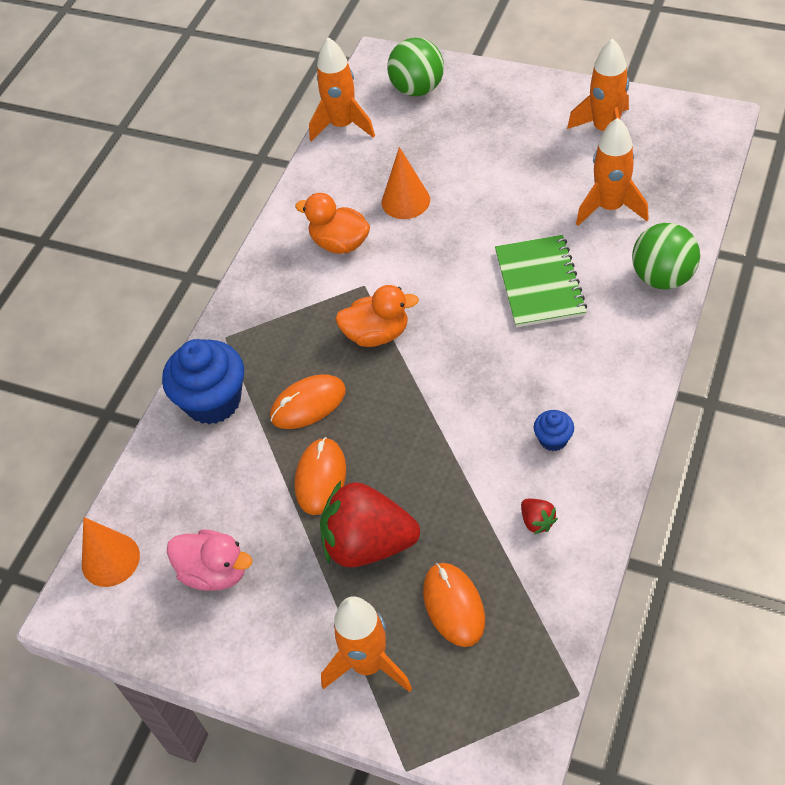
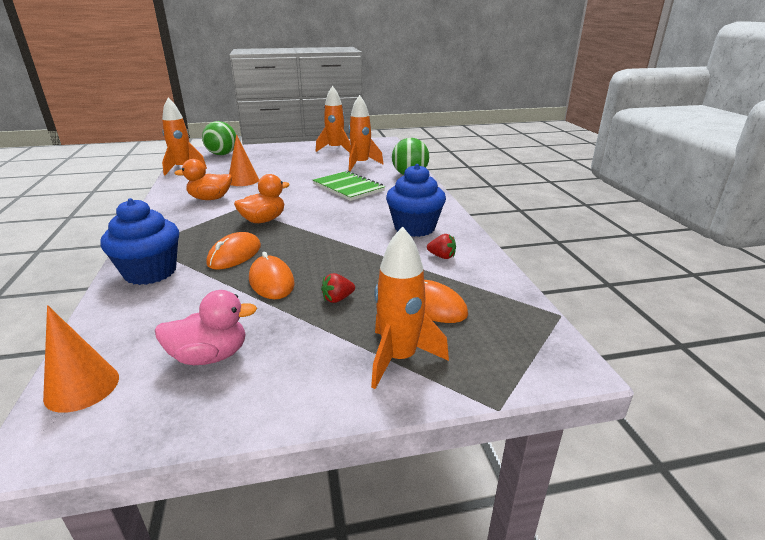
camera: 40 degrees left, 25 degrees down
red strawberry [320,481,420,568] -> red strawberry [321,273,355,303], size x0.41
blue cupcake [534,410,574,451] -> blue cupcake [386,164,446,237], size x2.14

